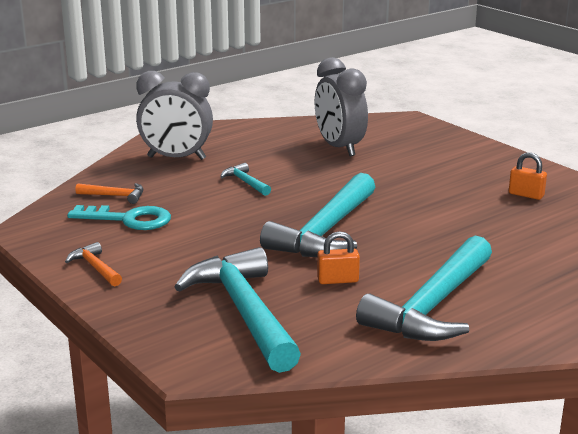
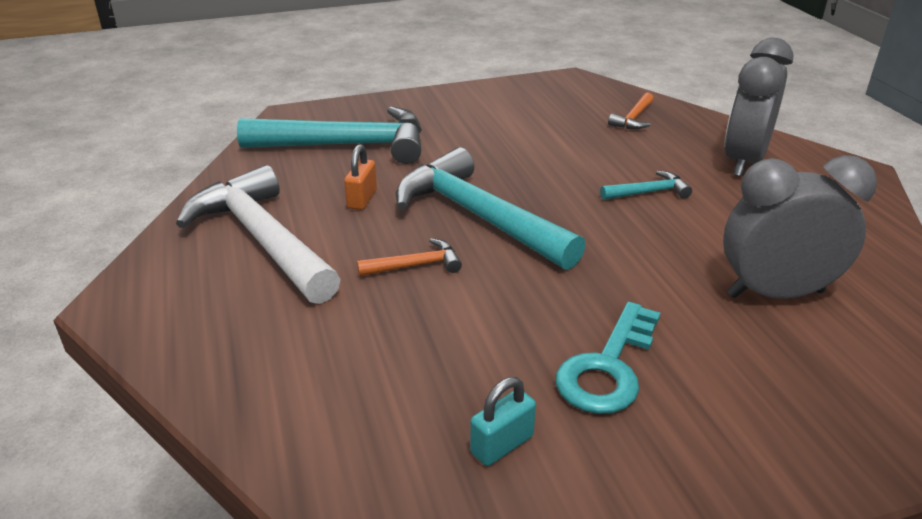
camera: 110 degrees right, 10 degrees up
orange hammer [65,242,122,286] -> orange hammer moved to [357,238,462,277]
turquoise key [67,205,171,230] -> turquoise key moved to [556,302,660,414]
turquoise hammer [356,235,492,341] -> white hammer [176,165,341,304]
orange padlock [509,152,547,200] -> turquoise padlock [470,377,536,466]

